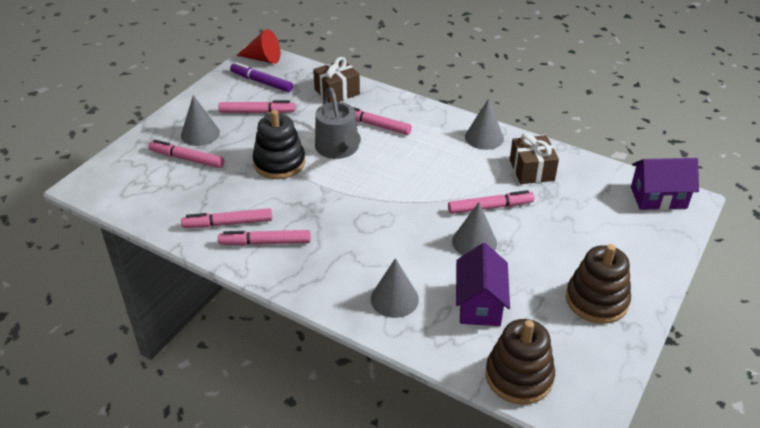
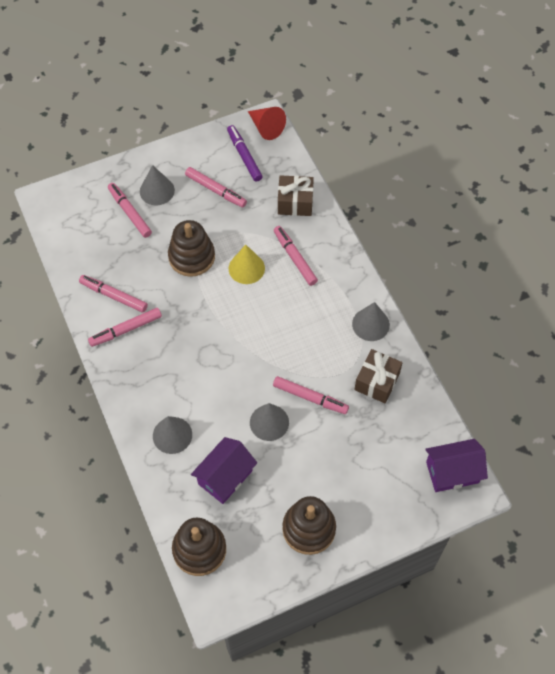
camera: 35 degrees right, 20 degrees up
pink marker [218,230,311,246] -> pink marker turned 60 degrees counterclockwise [88,308,162,347]
black stacking toy [253,110,305,179] -> brown stacking toy [168,220,215,277]
grey watering can [315,88,361,159] -> yellow cone [229,244,265,284]
purple house [631,158,699,210] -> purple house turned 45 degrees counterclockwise [425,439,488,492]

